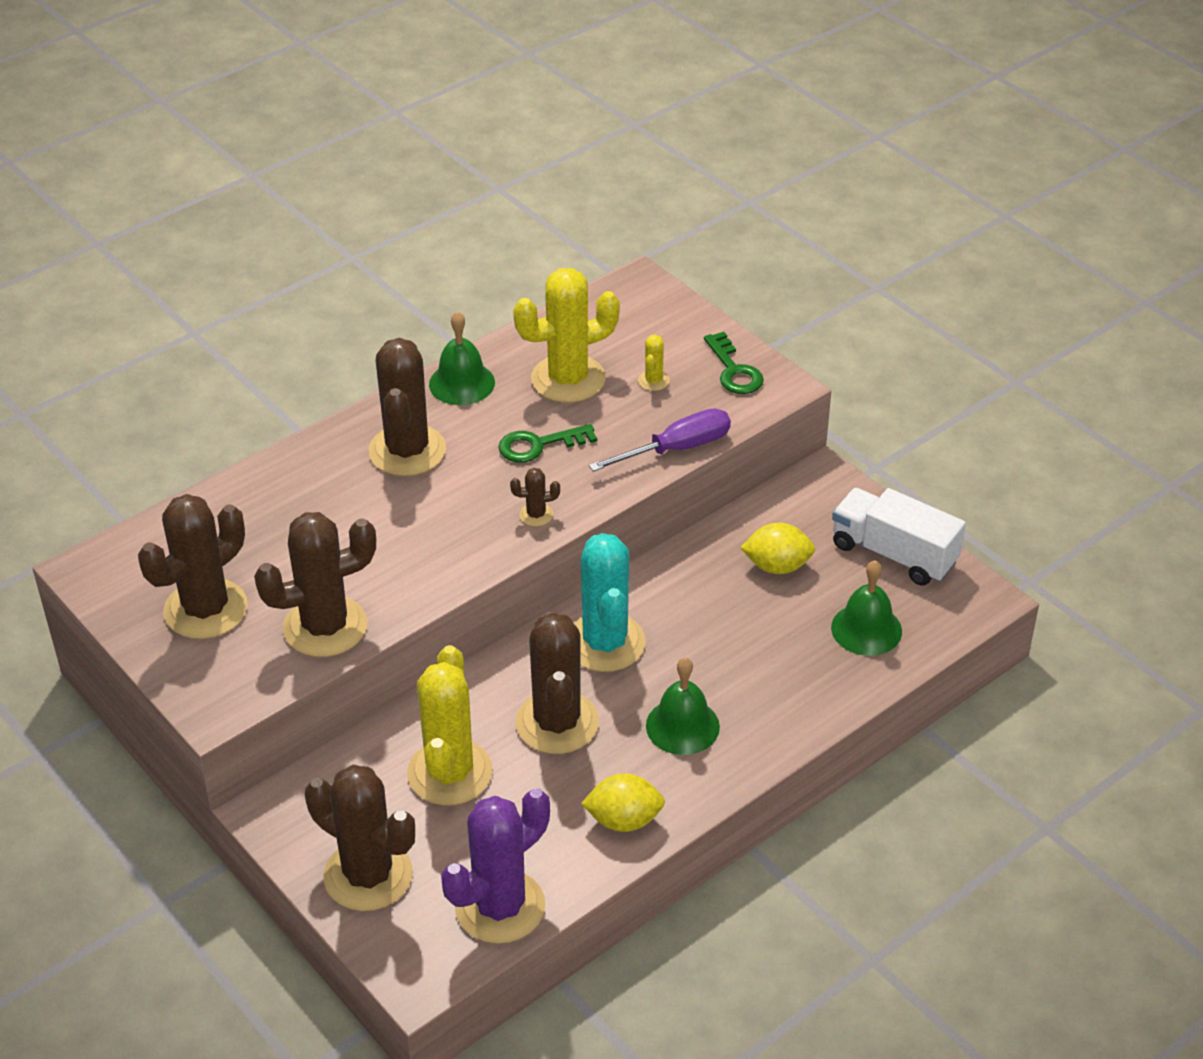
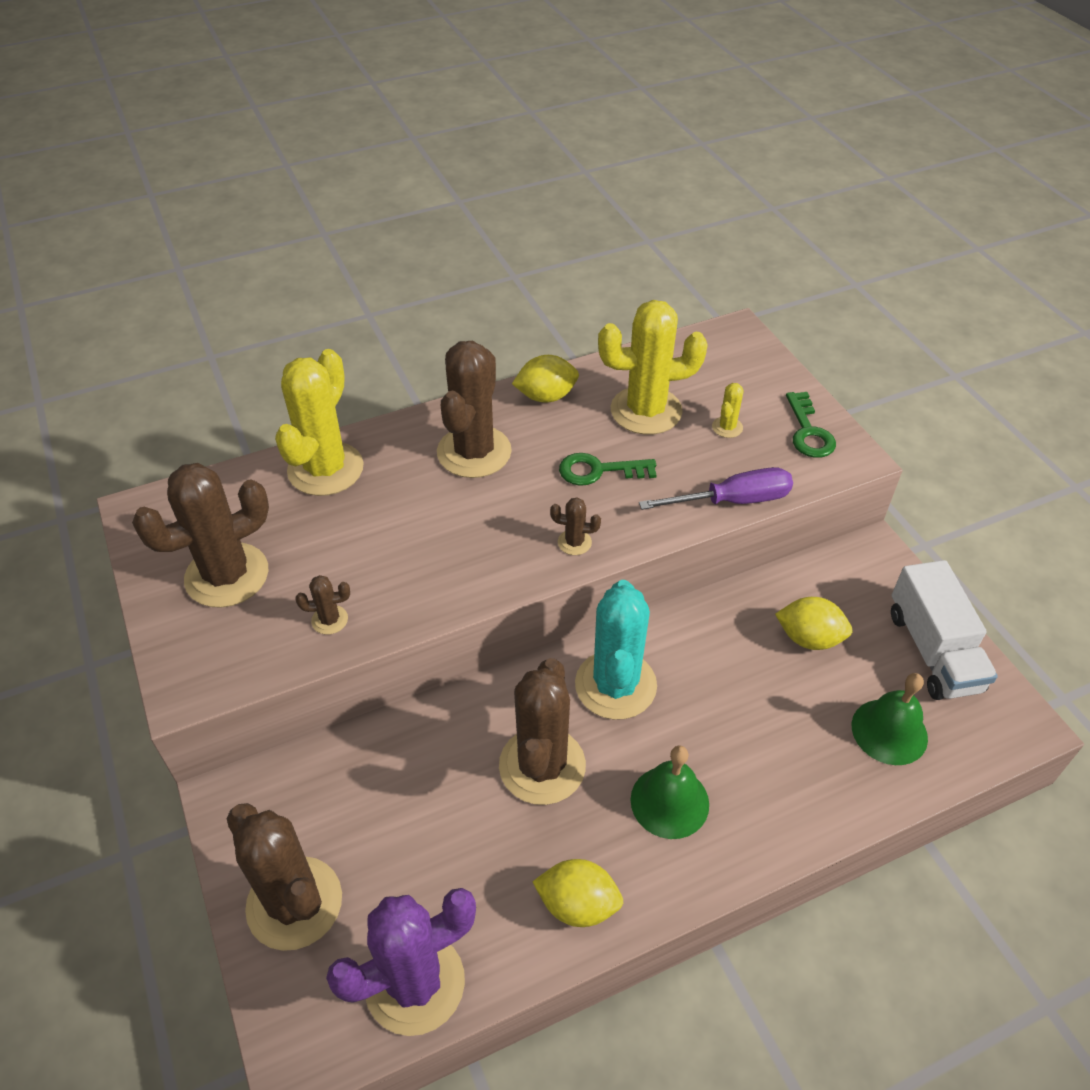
camera: 15 degrees right, 5 degrees up
brown cactus [254,512,376,657] -> brown cactus [296,575,350,634], size x0.42
yellow cactus [407,645,492,806] -> yellow cactus moved to [275,349,364,496]
green bell [429,311,495,405] -> yellow lemon [512,355,579,402]
white truck [832,488,966,586] -> white truck turned 150 degrees counterclockwise [891,560,998,700]

